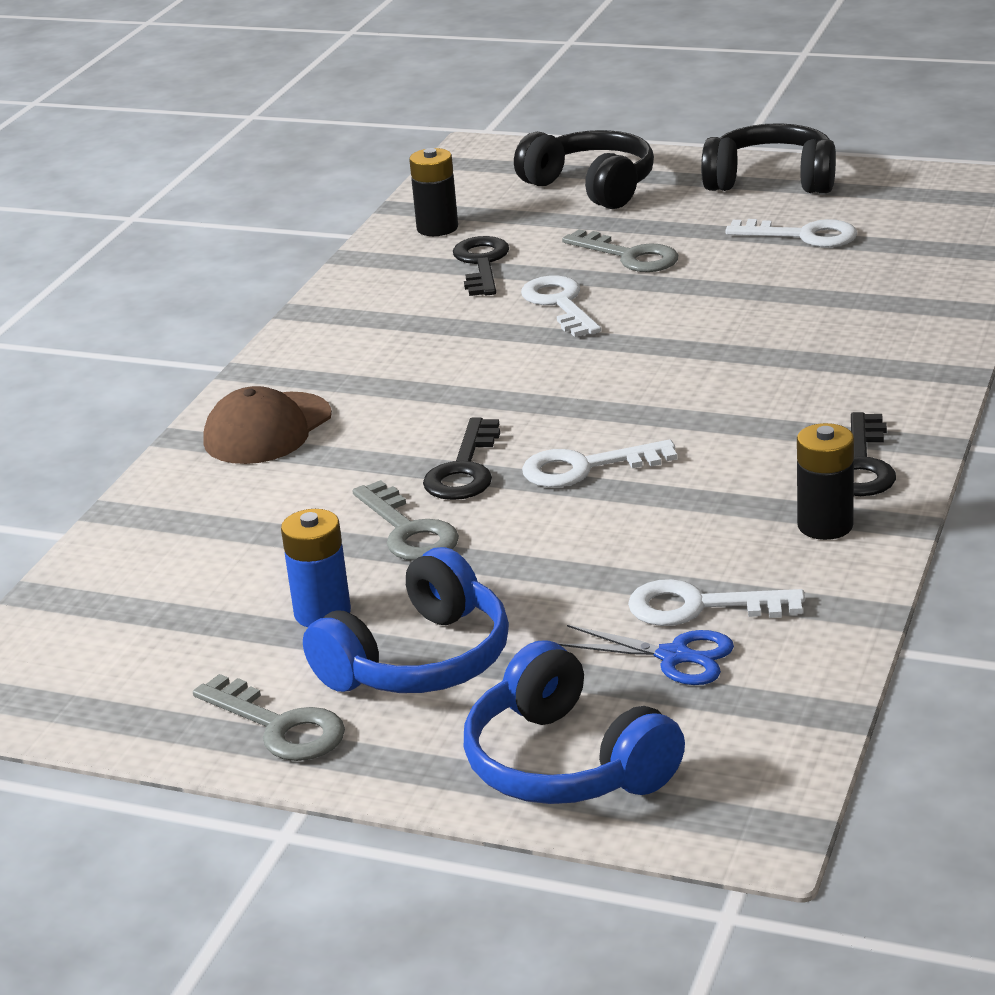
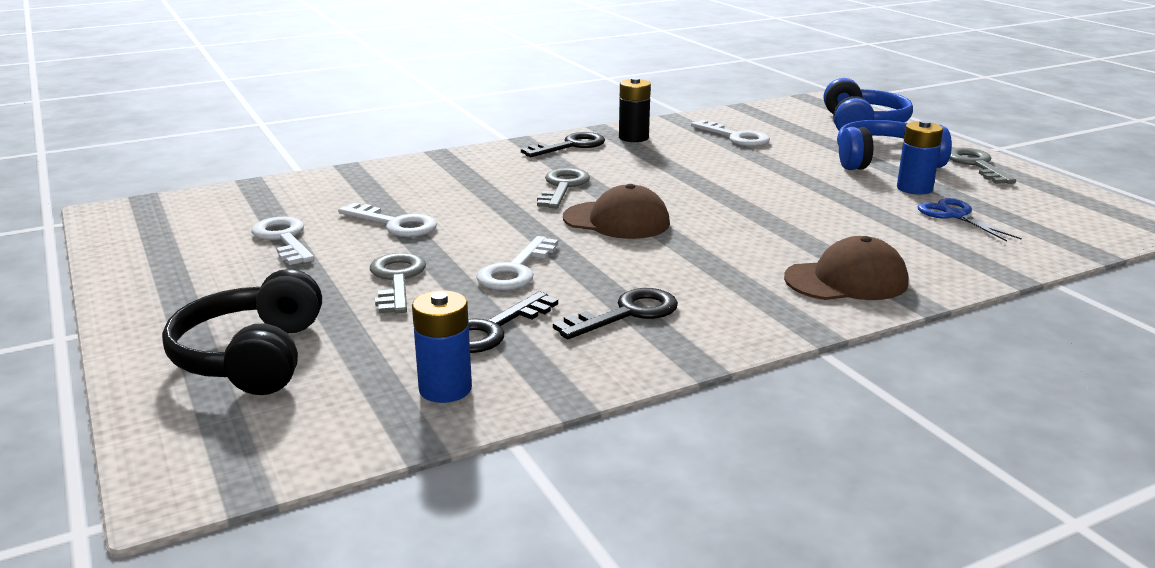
camera: 140 degrees left, 5 degrees down
grey key [353,480,459,561] -> grey key moved to [537,168,590,208]
black battery [409,148,458,236] -> blue battery [412,291,472,403]
black key [423,418,500,500] -> black key moved to [553,288,678,339]
white key [522,439,677,487] -> white key moved to [338,203,437,237]
blue scissors [559,625,734,685] -> blue scissors moved to [918,198,1022,242]
black headphones [701,123,836,194] -> none
none -> brown cap [563,184,670,239]

